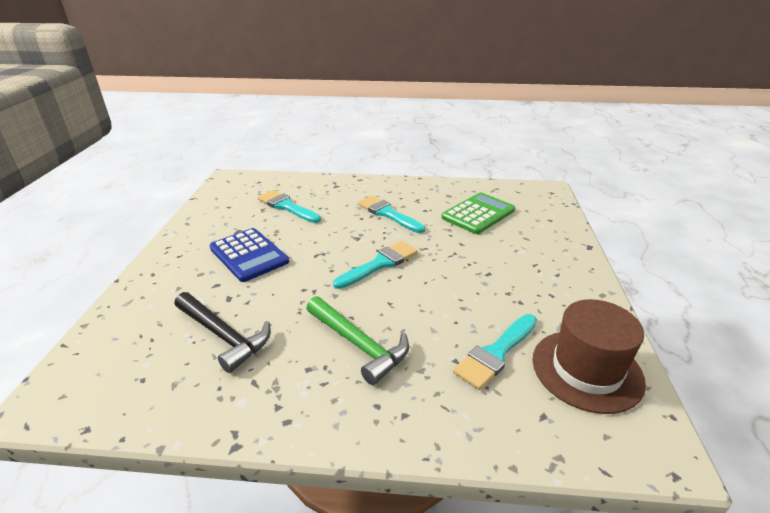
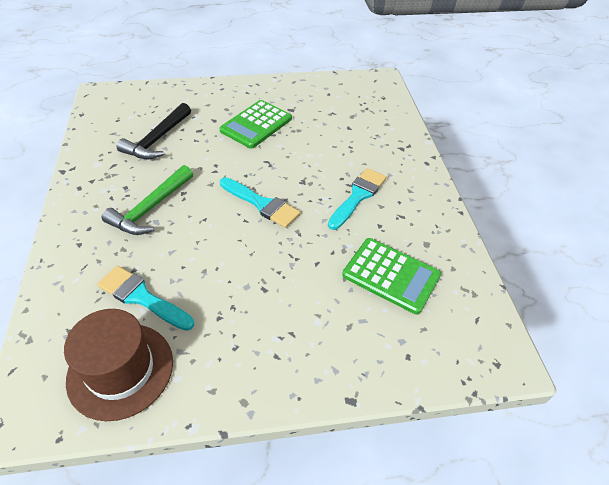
camera: 75 degrees right, 15 degrees up
blue calculator [209,228,289,282] -> green calculator [220,100,292,149]
turquoise brush [257,190,321,223] -> none

